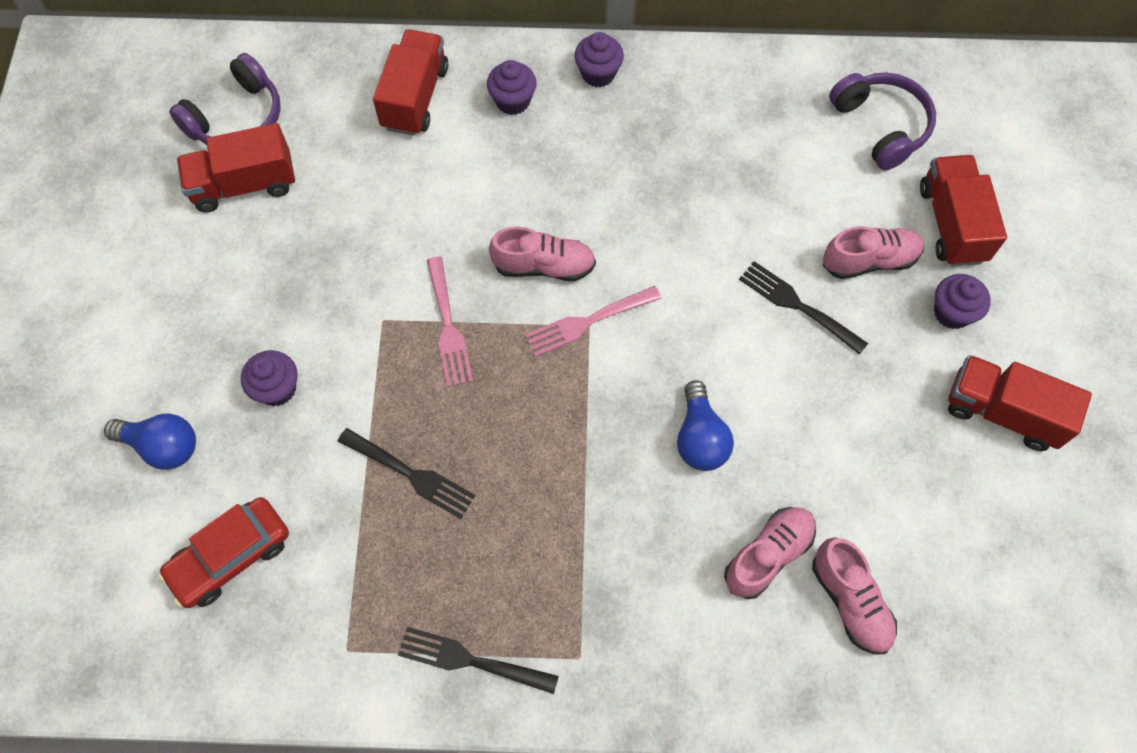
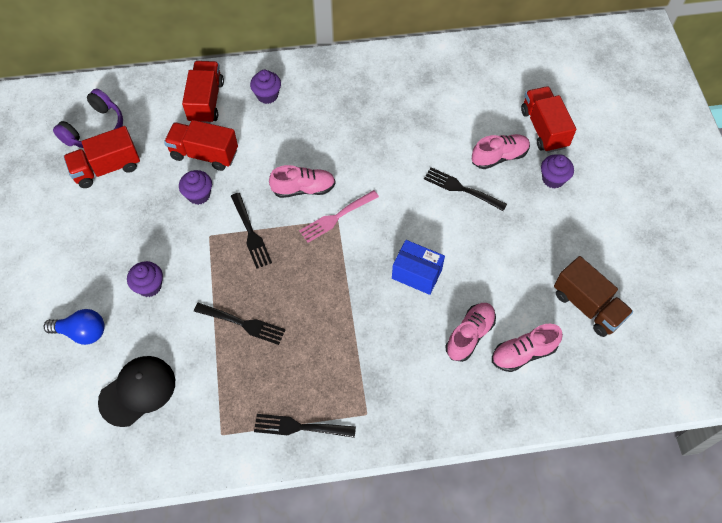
camera: 10 degrees left, 5 degrees down
red car [158,497,289,608] -> black cap [98,356,175,427]
pink fork [427,257,473,387] -> black fork [231,193,272,269]
purple cupcake [574,32,624,87] -> purple cupcake moved to [179,170,212,205]
blue light bulb [677,380,734,471] -> blue box [392,240,445,295]
pink shoe [812,537,897,655] -> pink shoe turned 105 degrees clockwise [492,324,563,372]
purple headphones [829,73,936,170] -> none
red truck [948,355,1092,451] -> red truck moved to [164,120,238,171]
none -> brown truck [554,256,633,337]

